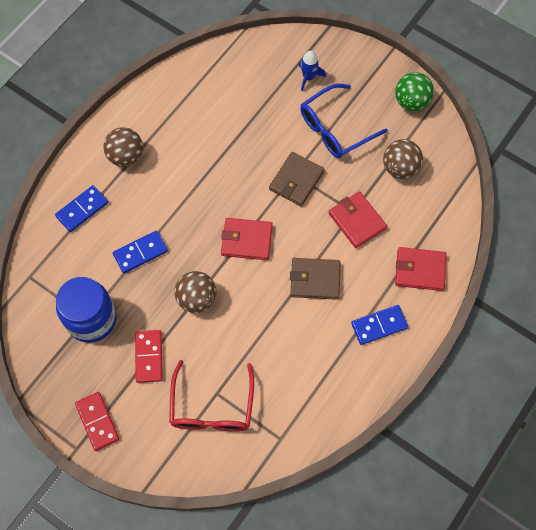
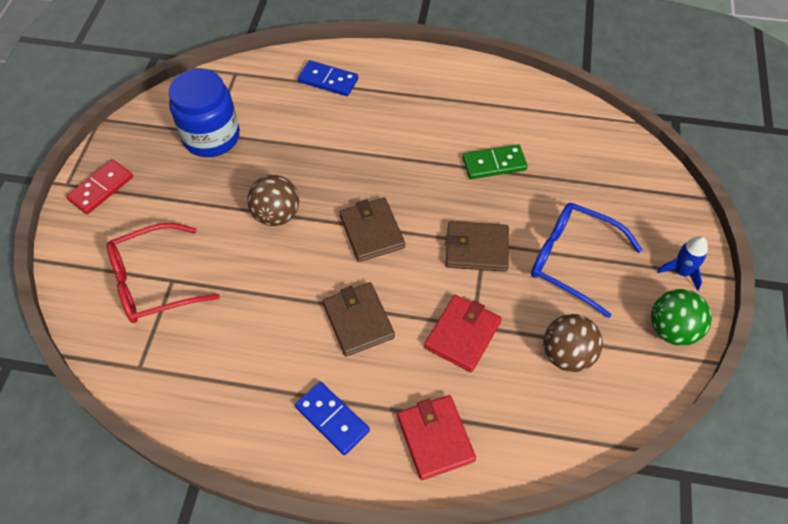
camera: 65 degrees right, 10 degrees down
brown ball [103,127,143,167] -> none
blue domino [113,230,168,273] -> none
red domino [135,330,163,383] -> none
red wallet [221,218,273,260] -> brown wallet [339,197,405,262]
blue rocket [299,51,326,91] -> blue rocket moved to [657,236,708,291]
none -> green domino [463,144,528,179]

